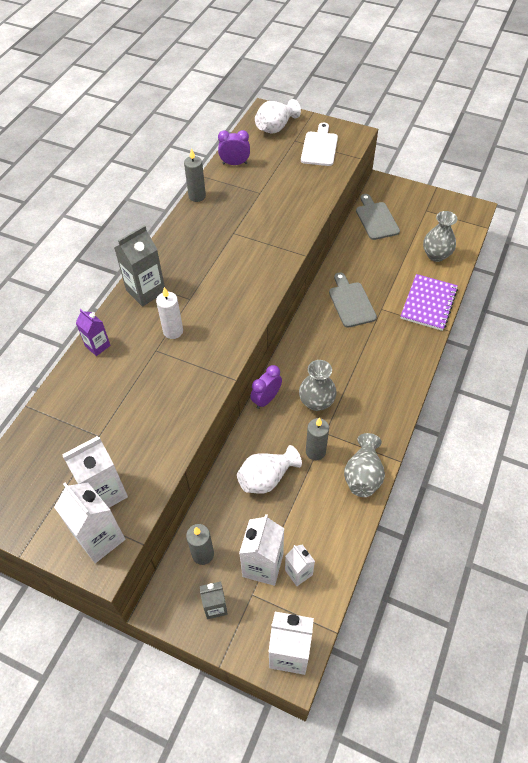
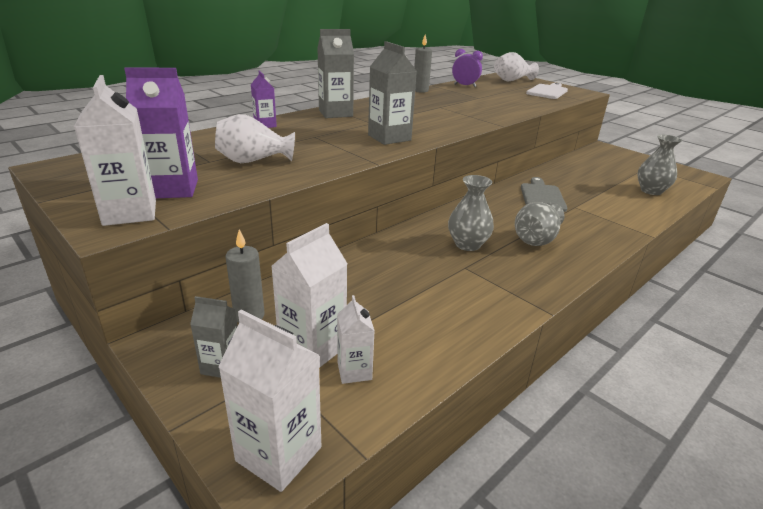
camera: 20 degrees right, 25 degrees down
white carton [62,436,128,508] -> purple carton [124,67,198,198]
white candle [156,287,183,339] -> none
white vase [237,445,302,494] -> white vase moved to [215,114,295,163]
purple clock [250,365,282,409] -> none
grey candle [306,418,329,460] -> none
grey vase [344,433,385,497] -> grey vase moved to [515,202,565,246]
grey cutting board [356,194,400,240] -> none
purple notebook [400,274,458,331] -> none
none -> grey carton [368,41,417,145]

